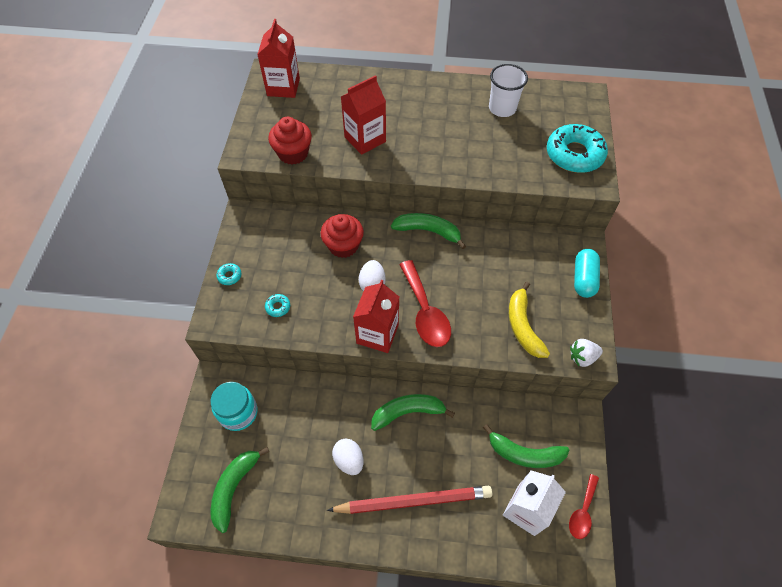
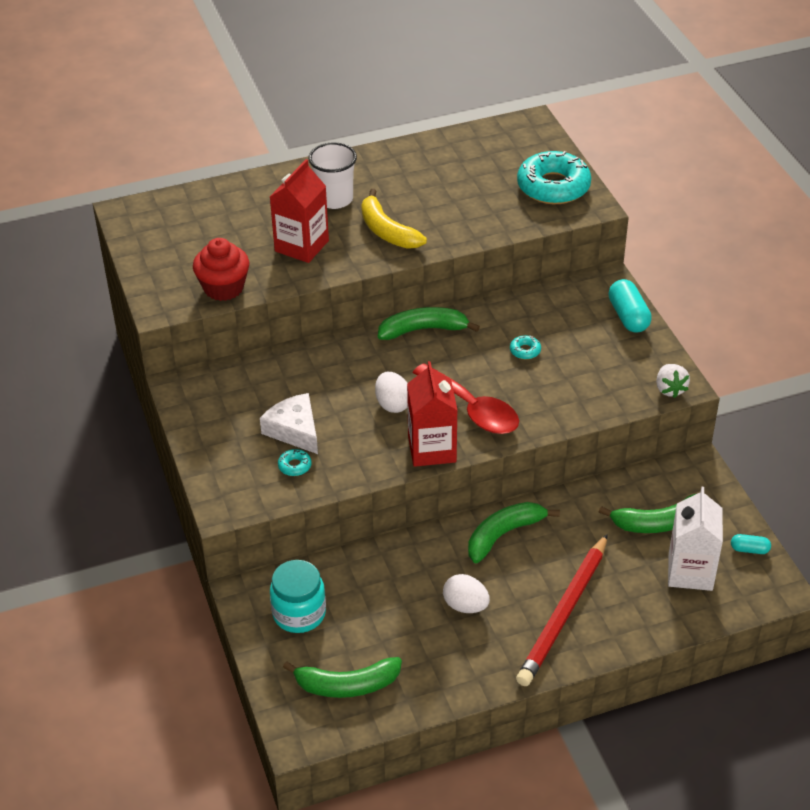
camera: 25 degrees left, 15 degrees down
green banana [211,447,269,533] -> green banana turned 90 degrees counterclockwise [283,657,402,698]
turquoise donut [216,263,242,285] -> turquoise donut moved to [510,335,541,359]
red carton [257,19,300,98] -> none
red cupcake [320,214,364,258] -> none
red pencil [327,486,492,514] -> red pencil turned 150 degrees clockwise [516,534,608,686]
white cup [489,64,528,117] -> white cup moved to [309,143,357,209]
yellow banana [509,282,550,358] -> yellow banana moved to [361,189,427,249]
red spoon [569,474,599,539] -> turquoise capsule [731,534,771,554]
white strawberry [570,339,603,367] -> white strawberry turned 60 degrees counterclockwise [656,364,690,398]
none -> white cheese [260,393,318,454]

